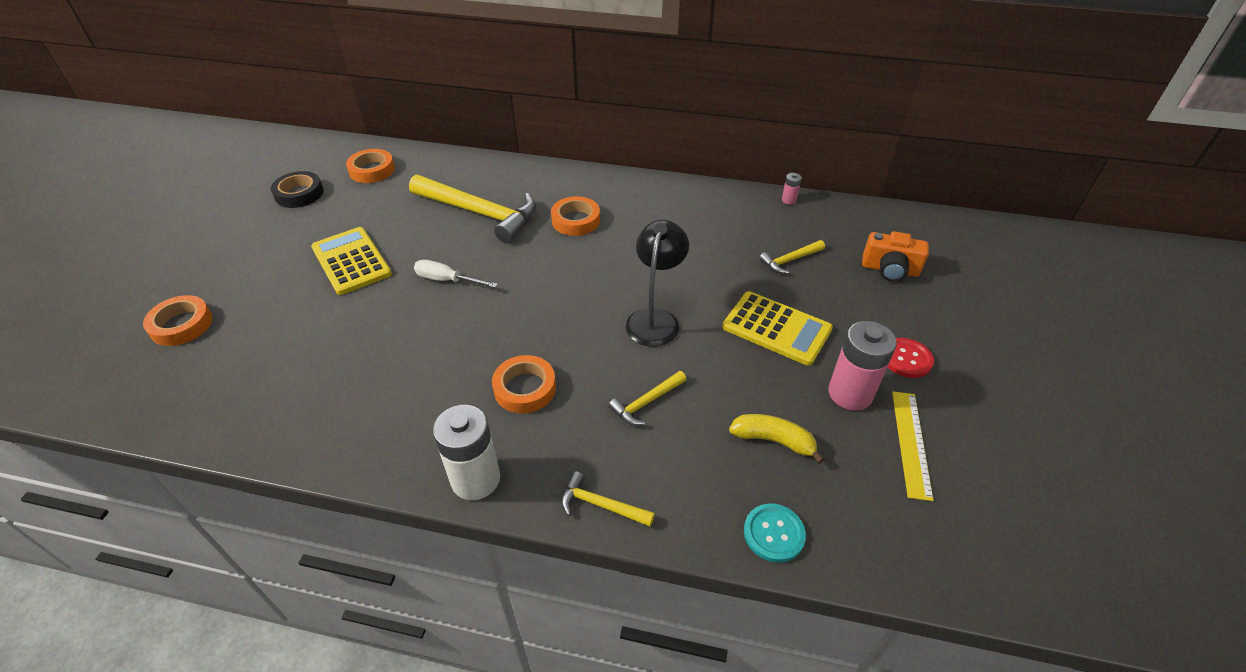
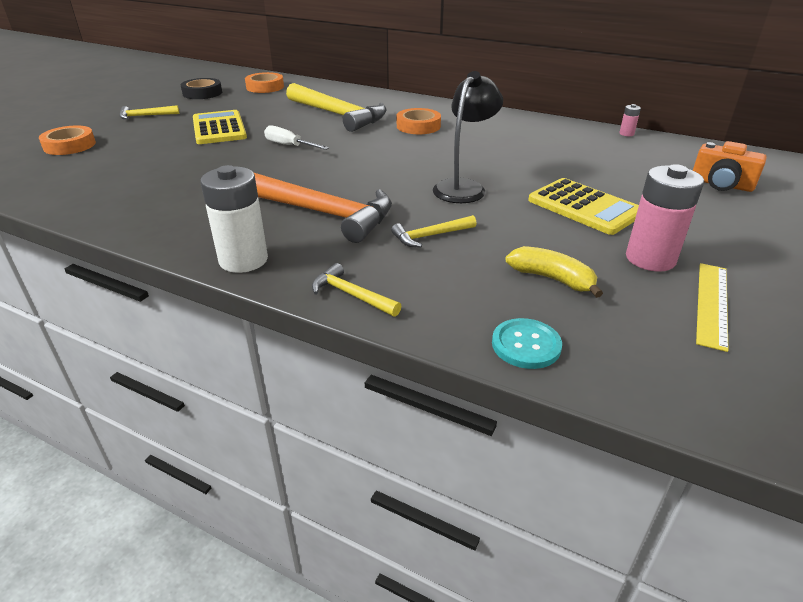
camera: 15 degrees right, 10 degrees down
orange tape [492,355,556,413] -> orange hammer [253,172,392,243]
yellow hammer [759,240,825,274] -> yellow hammer moved to [119,105,179,119]
red button [888,338,934,378] -> none

